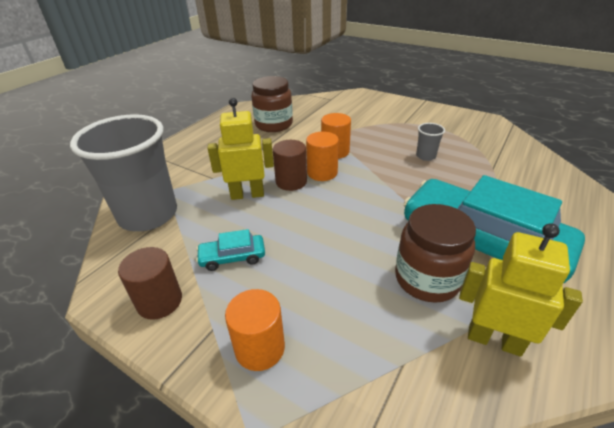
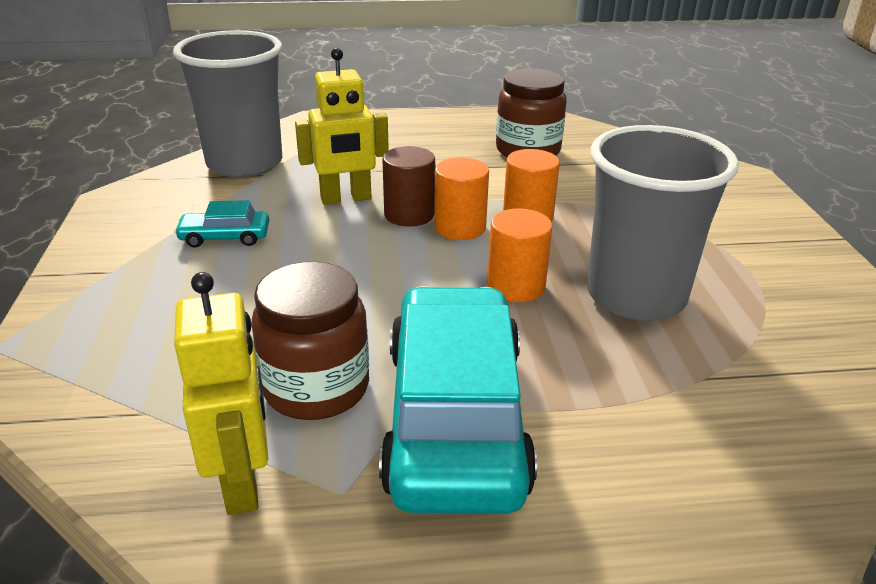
camera: 50 degrees right, 5 degrees down
brown cylinder [118,247,182,320] -> none
turquoise car [196,229,265,271] -> turquoise car turned 45 degrees counterclockwise [174,200,269,248]
yellow robot [207,98,274,200] -> yellow robot turned 120 degrees clockwise [295,48,389,205]
orange cylinder [225,289,285,371] -> orange cylinder moved to [487,209,552,302]
grey cup [416,123,445,161] -> grey cup [587,125,739,321], size x2.49

